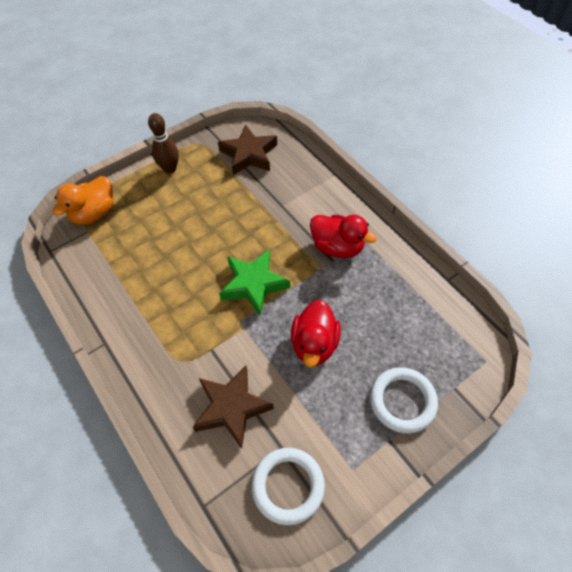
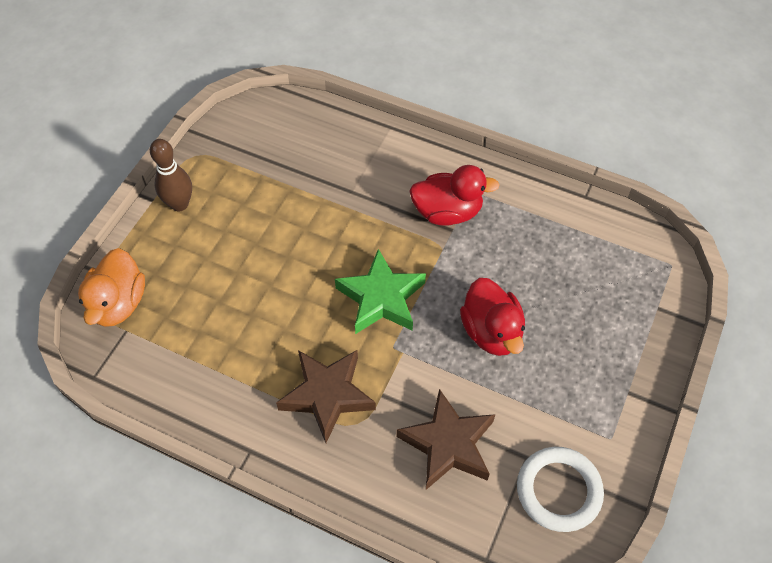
camera: 30 degrees left, 0 degrees up
brown star [218,124,277,175] -> brown star moved to [276,350,376,443]
white ring [370,367,438,433] -> none

